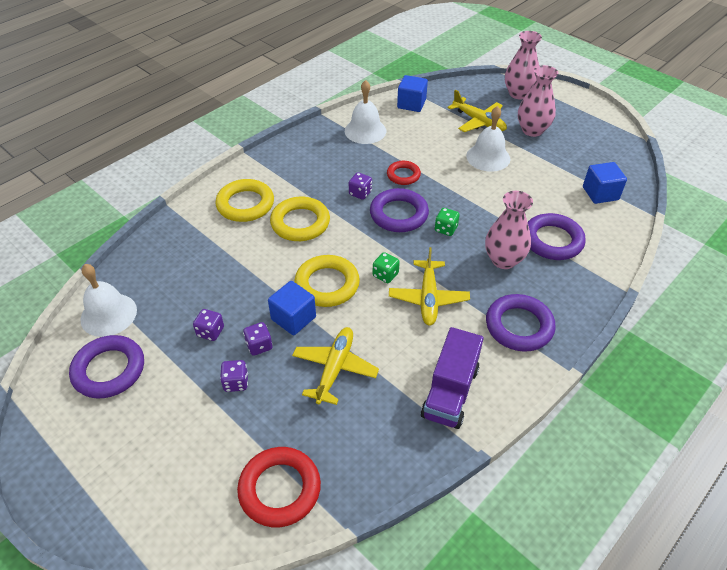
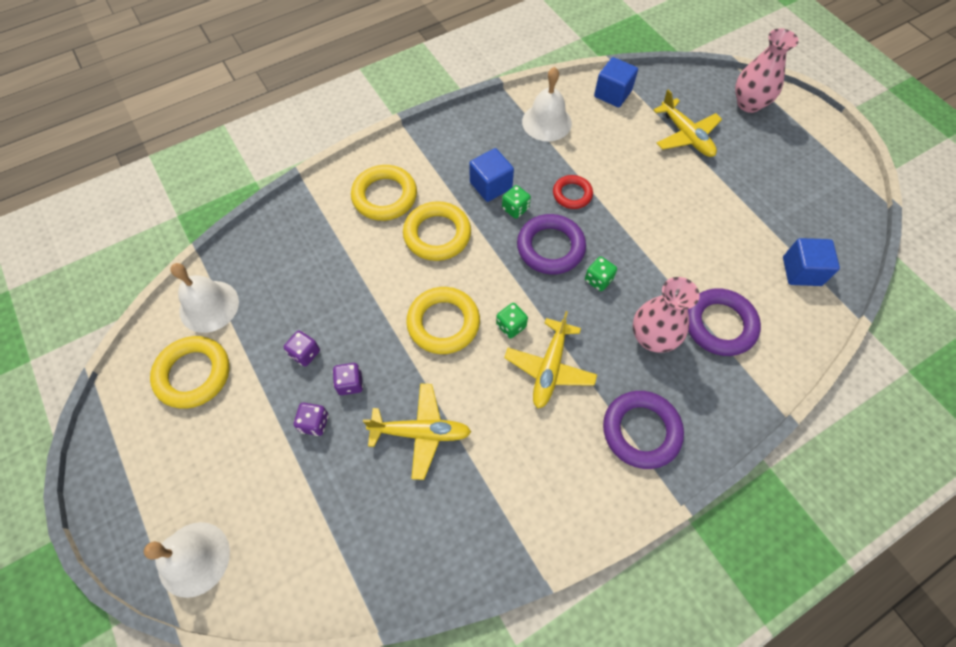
camera: 15 degrees right, 15 degrees up
purple ring [69,335,144,399] -> yellow ring [150,336,230,408]
red ring [237,447,321,527] -> none
blue cube [268,281,316,335] -> blue cube moved to [469,148,514,202]
yellow plane [292,327,379,405] -> yellow plane turned 60 degrees clockwise [363,384,471,480]
purple dice [349,172,372,200] -> green dice [502,185,531,219]
purple truck [421,327,484,429] -> none
white bell [466,106,510,172] -> white bell moved to [144,522,230,598]
pink vase [518,65,558,137] -> none

